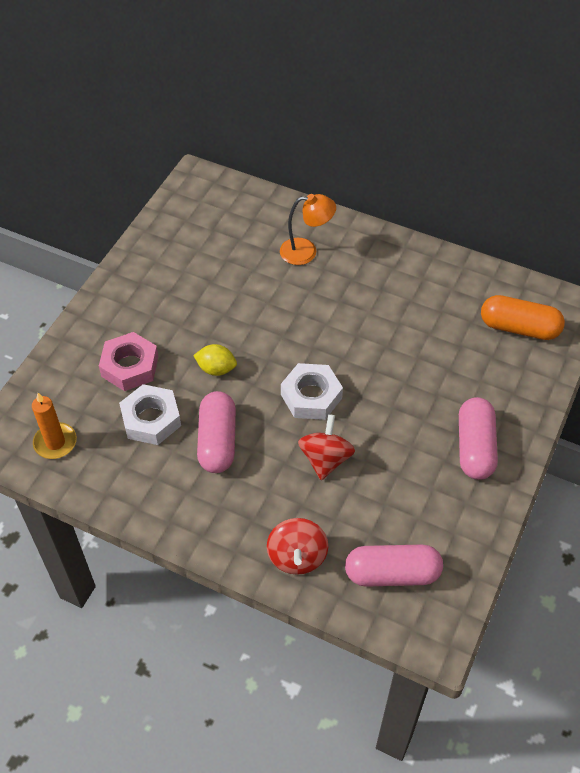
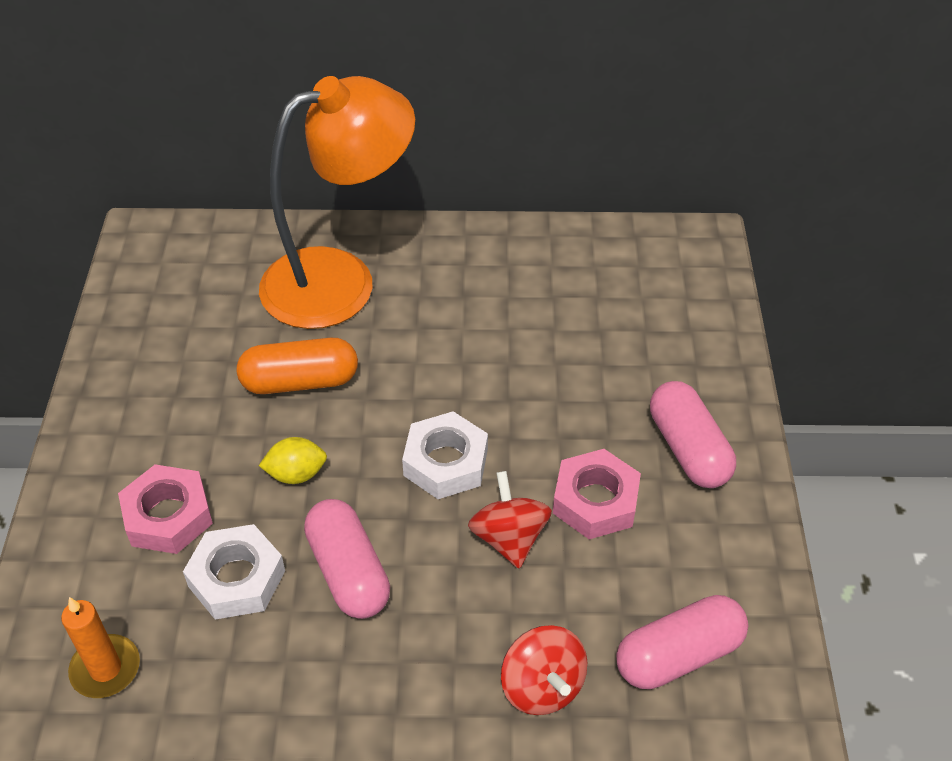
camera: 25 degrees left, 5 degrees down
orange lamp [280,194,336,265] -> orange lamp [259,76,415,329], size x2.15
orange capsule [481,295,565,340] -> orange capsule moved to [237,338,358,394]
none -> pink nut [553,449,641,539]

